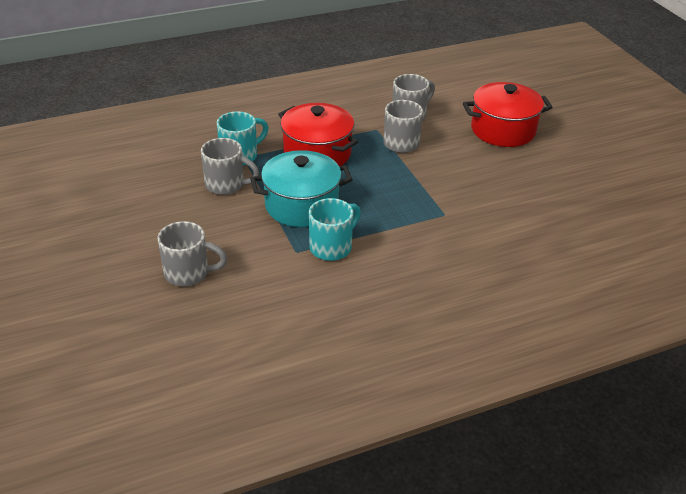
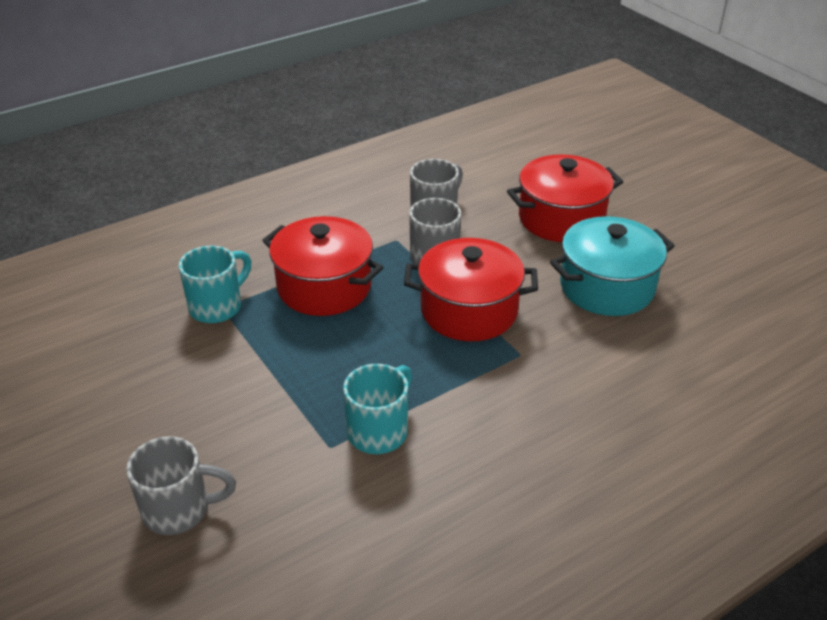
camera: 10 degrees left, 0 degrees up
grey mug [201,138,260,195] -> none
turquoise pot [250,150,353,227] -> turquoise pot moved to [550,216,675,316]
none -> red pot [404,238,538,341]

